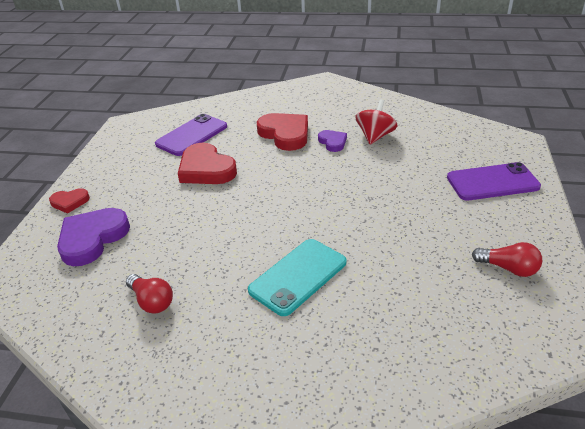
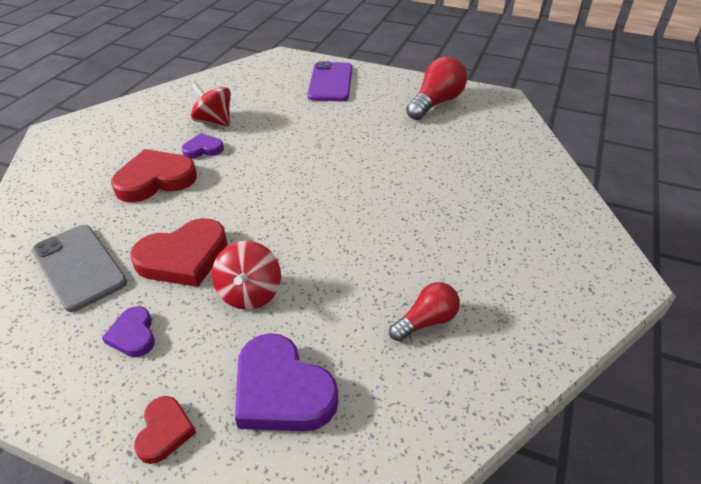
camera: 80 degrees left, 5 degrees up
purple phone [155,114,227,156] -> grey phone [32,225,127,312]
turquoise phone [248,239,346,316] -> none
red light bulb [472,242,542,277] -> red light bulb [406,56,467,120], size x1.62
none -> purple heart [102,306,155,357]
none -> red spinning top [212,241,281,310]

